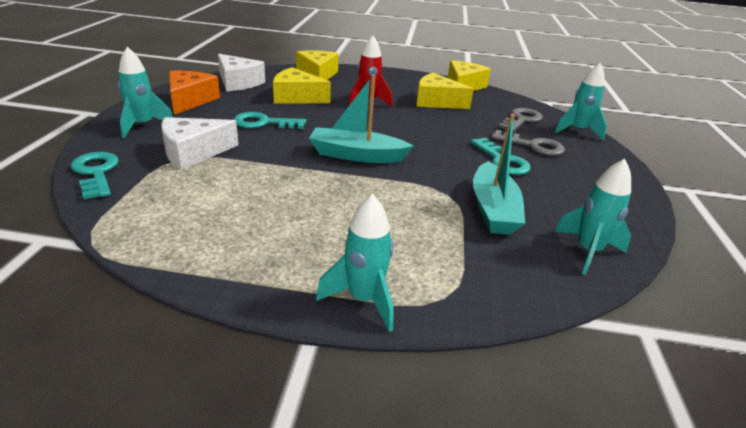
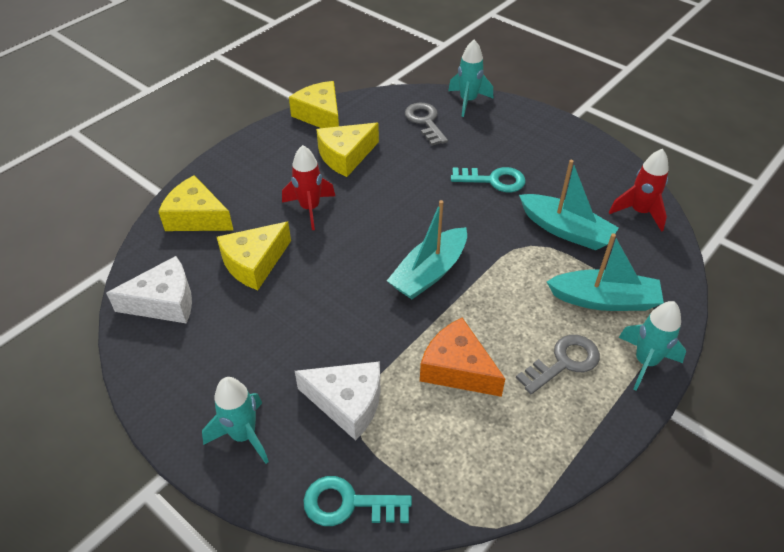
camera: 55 degrees left, 15 degrees up
white cheese [161,117,238,170] -> white cheese turned 75 degrees counterclockwise [295,361,380,441]
orange cheese [169,71,220,115] -> orange cheese moved to [420,318,505,397]
turquoise key [233,112,306,129] -> none
grey key [492,130,565,156] -> grey key moved to [516,335,600,394]
turquoise rocket [555,159,632,275] -> red rocket [609,149,669,232]
none -> turquoise boat [547,233,664,311]

